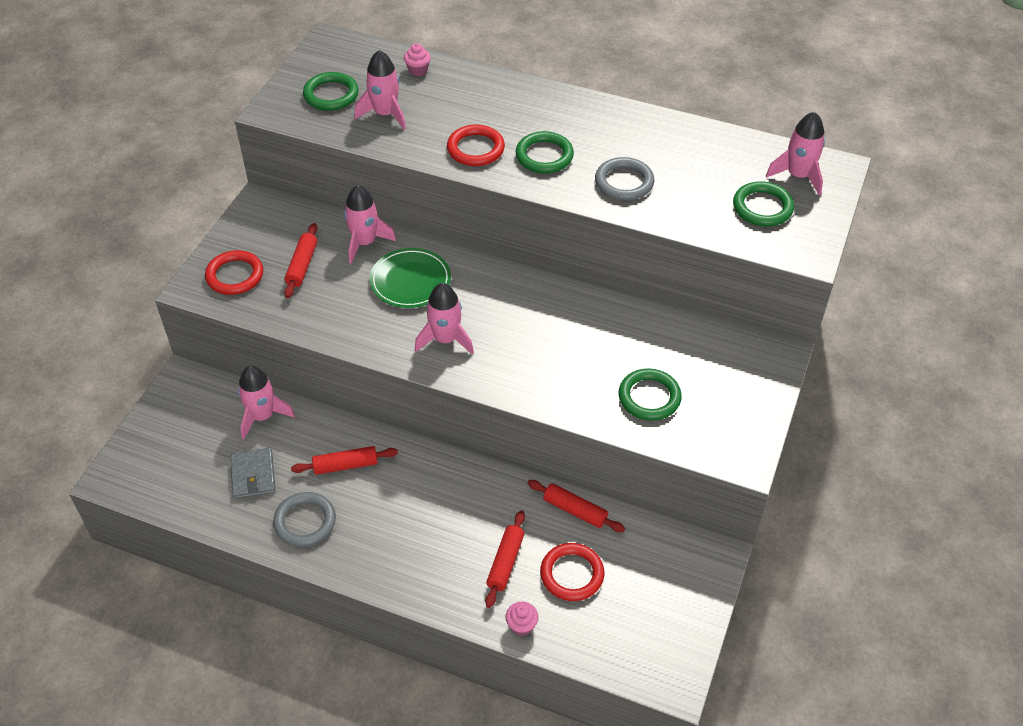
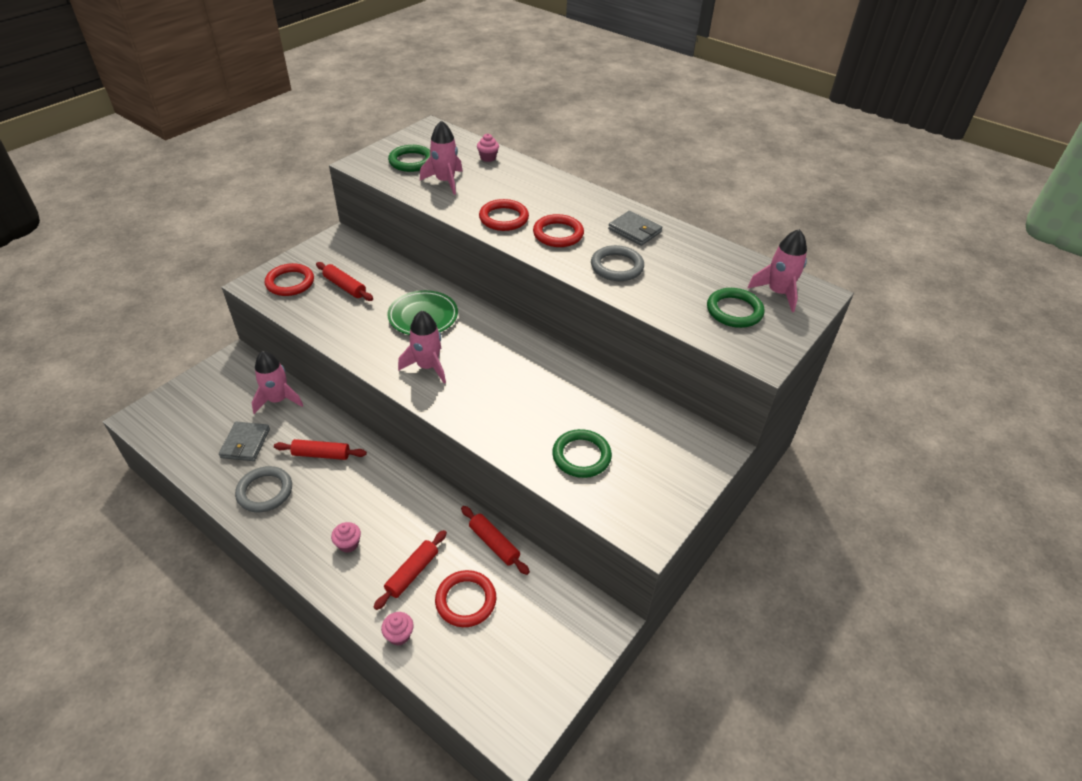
camera: 15 degrees right, 5 degrees down
red rolling pin [284,223,317,298] -> red rolling pin turned 75 degrees counterclockwise [316,262,373,301]
pink rocket [344,185,396,264] -> none
green ring [516,131,574,173] -> red ring [533,214,584,247]
none -> pink cupcake [331,522,361,553]
none -> grey wallet [608,211,662,246]

